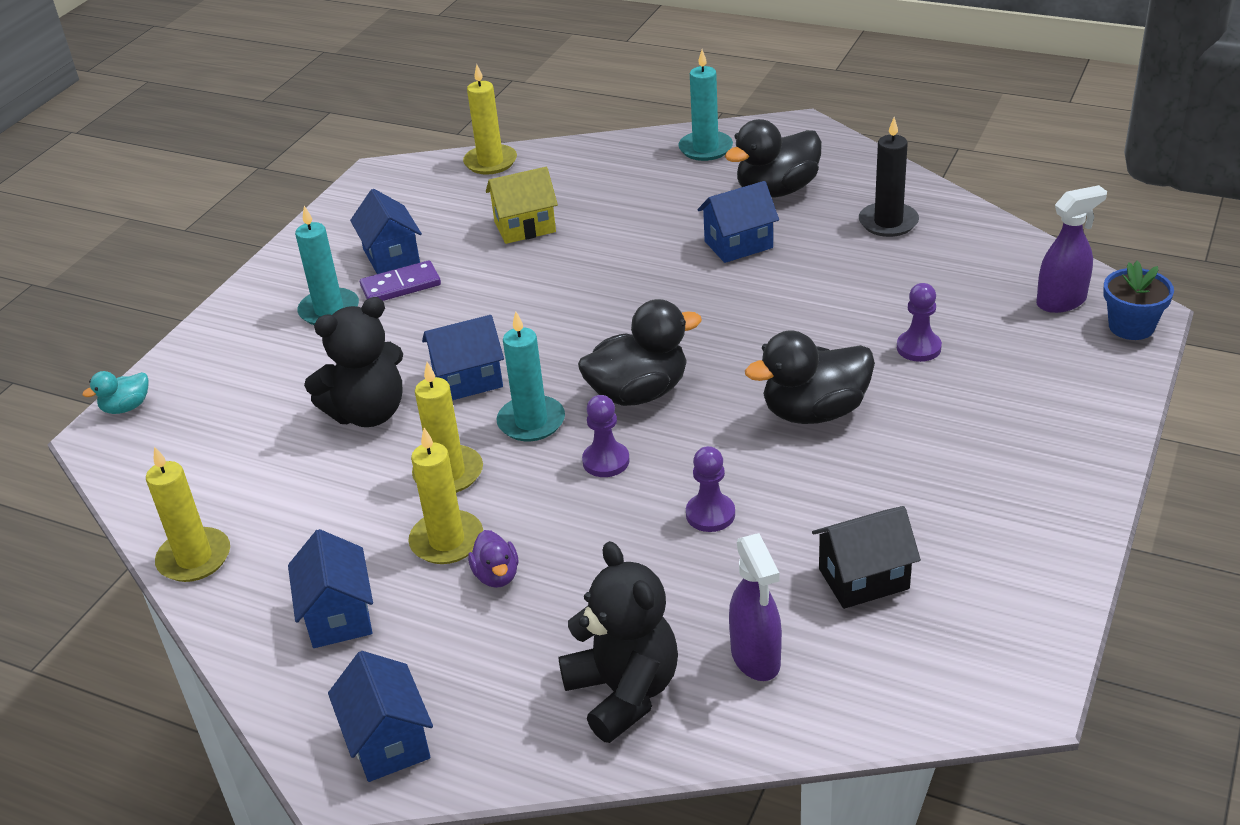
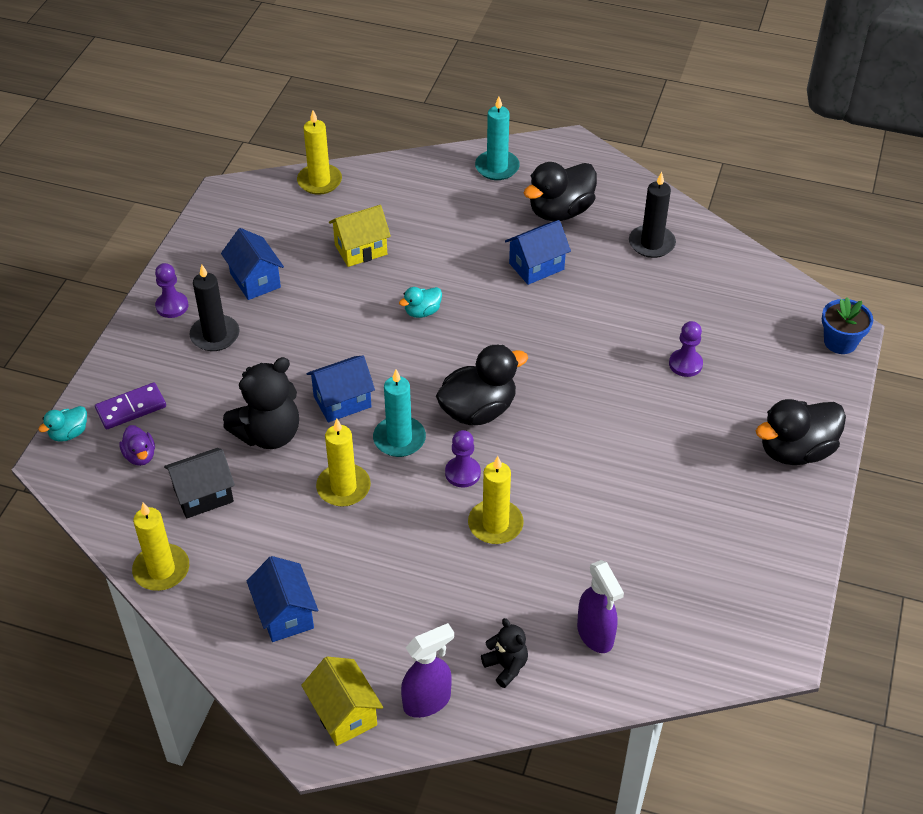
camera: 10 degrees left, 10 degrees up
turquoise candle [295,206,359,325] -> black candle [189,265,240,351]
blue house [328,651,433,782] -> yellow house [301,656,383,746]
purple domino [360,260,441,301] -> purple domino moved to [95,382,166,429]
yellow candle [408,428,483,564] -> yellow candle moved to [468,456,523,544]
purple duck [468,530,518,588] -> purple duck moved to [119,425,155,466]
black teddy bear [558,541,678,743] -> black teddy bear [481,618,528,688], size x0.53
purple pawn [686,446,735,532] -> purple pawn moved to [155,263,188,318]
black duck [745,331,875,424] -> black duck moved to [756,399,846,465]
black house [812,506,921,609] -> black house moved to [164,448,235,519]
purple spray bottle [1036,185,1107,313] -> purple spray bottle moved to [401,623,454,718]
none -> turquoise duck [399,287,442,318]

